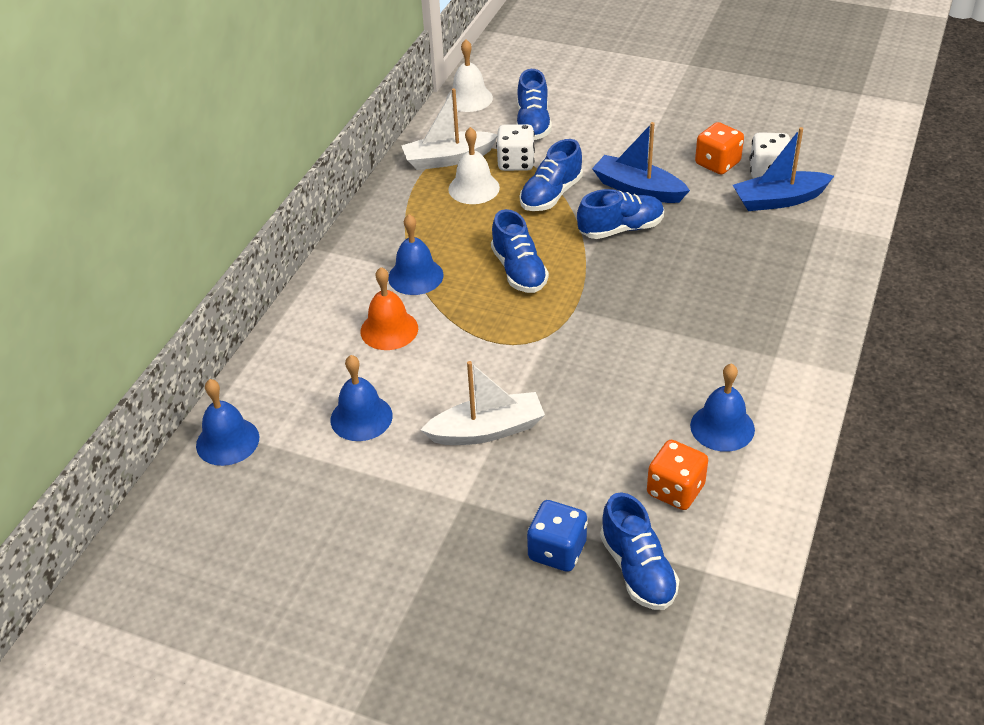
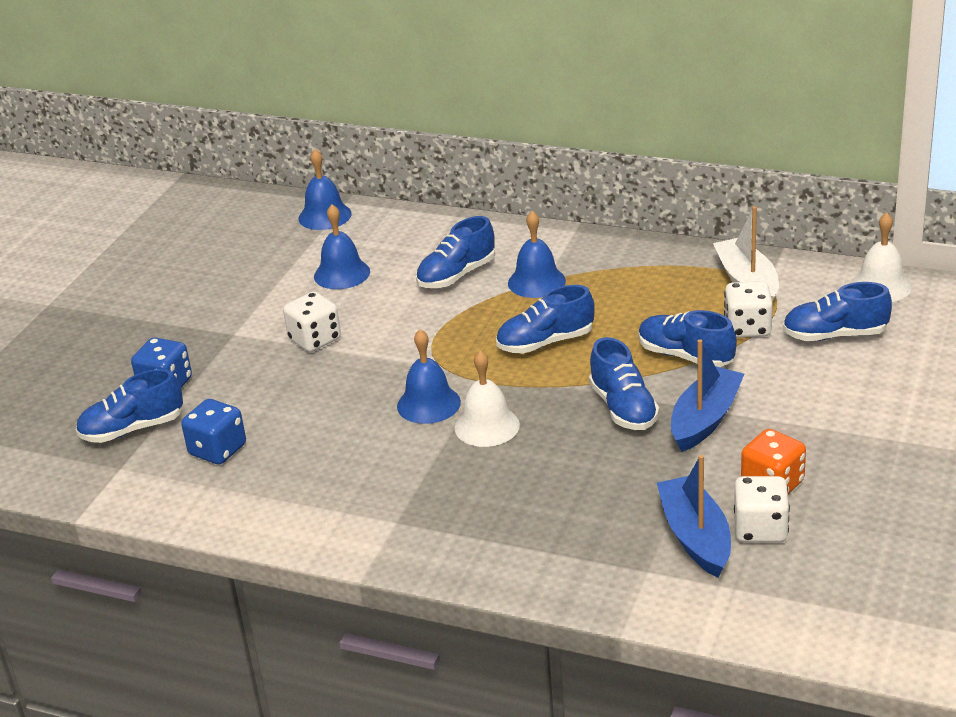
camera: 90 degrees right, 10 degrees down
orange bell [360,267,418,350] -> blue shoe [416,216,495,288]
white boat [421,361,545,445] -> white dice [283,292,341,352]
white bell [448,127,500,204] -> white bell moved to [455,350,520,447]
orange dice [647,440,708,510] -> blue dice [181,399,246,464]
blue bell [690,363,755,452] -> blue bell moved to [397,329,461,424]

